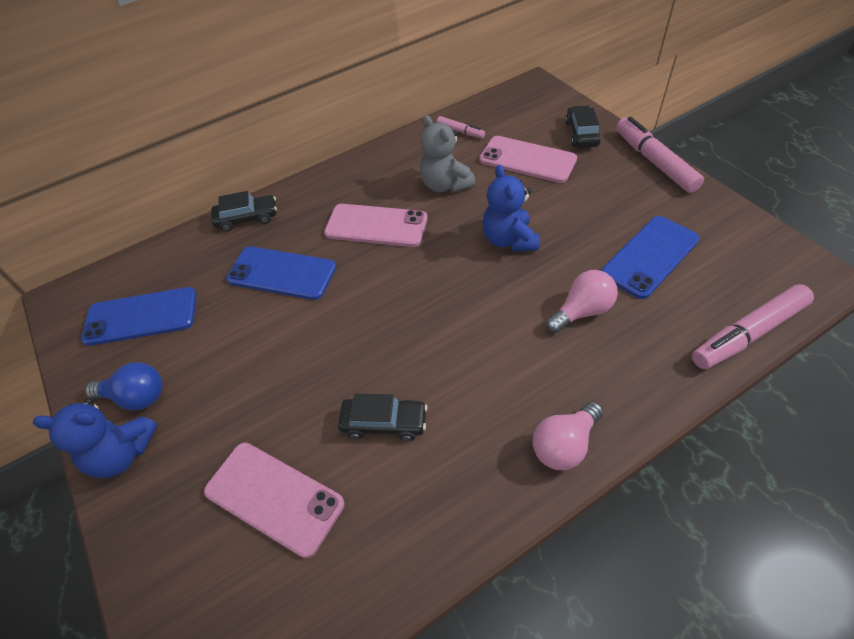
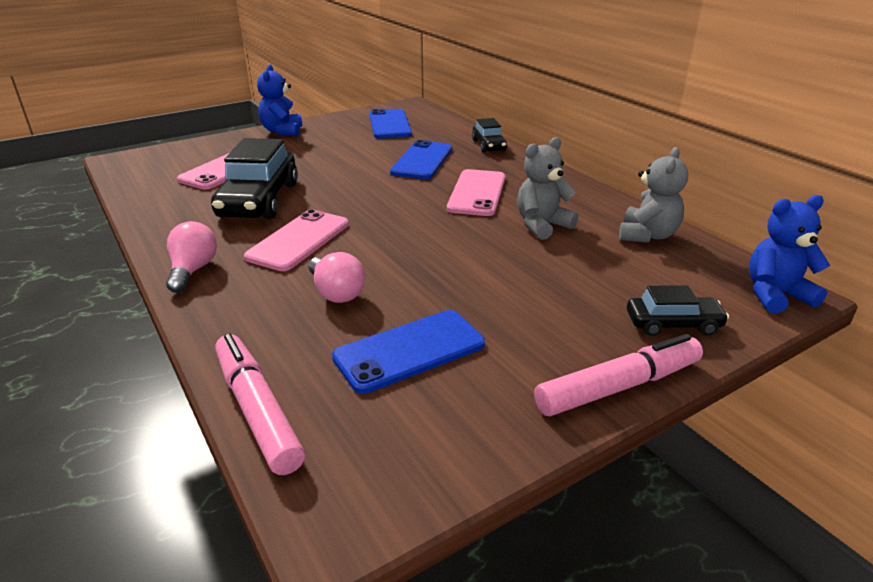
camera: 85 degrees right, 20 degrees down
blue light bulb [85,362,162,411] -> none
black car [338,394,427,441] -> black car [211,138,298,219], size x1.88
pink marker [437,116,485,138] -> grey teddy bear [619,147,688,243]
pink phone [479,136,577,183] -> pink phone moved to [244,209,349,271]
blue teddy bear [482,165,539,251] -> blue teddy bear moved to [749,195,830,314]
pink light bulb [533,401,604,470] -> pink light bulb turned 45 degrees clockwise [166,221,217,293]
blue phone [601,216,700,299] -> blue phone turned 75 degrees counterclockwise [332,310,485,394]

